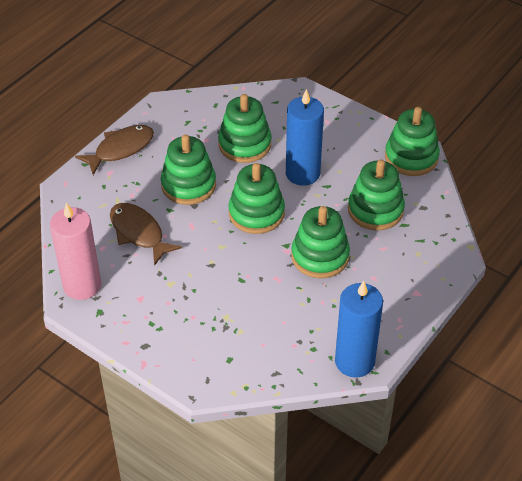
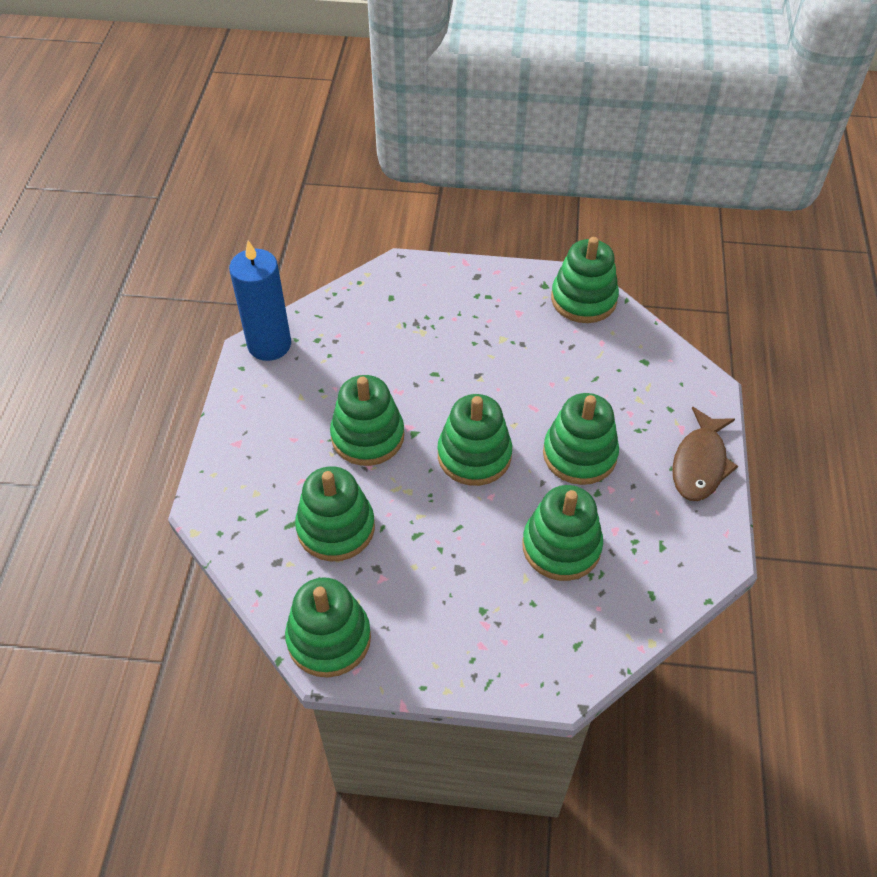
camera: 150 degrees right, 5 degrees up
pink candle [50,203,101,300] -> green stacking toy [551,237,619,323]
brown fish [110,203,182,266] -> none
blue candle [286,89,324,186] -> none

